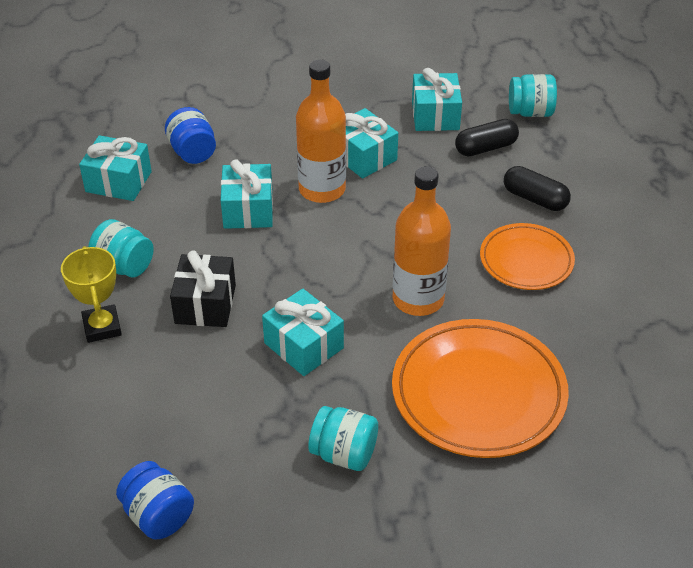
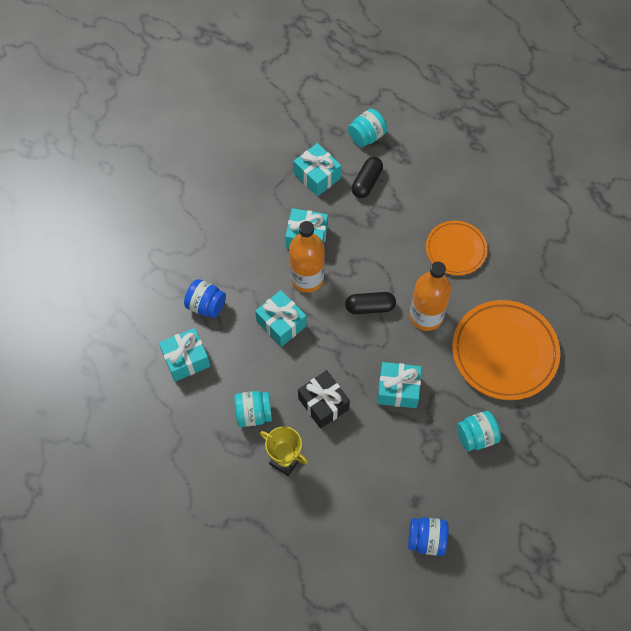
camera: 40 degrees left, 20 degrees up
black capsule [504,166,571,211] -> black capsule moved to [345,292,396,314]

